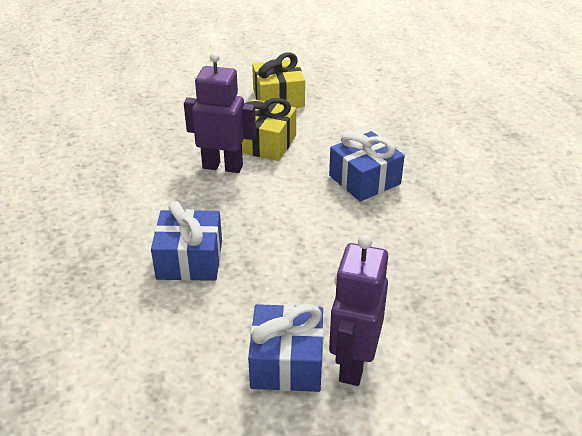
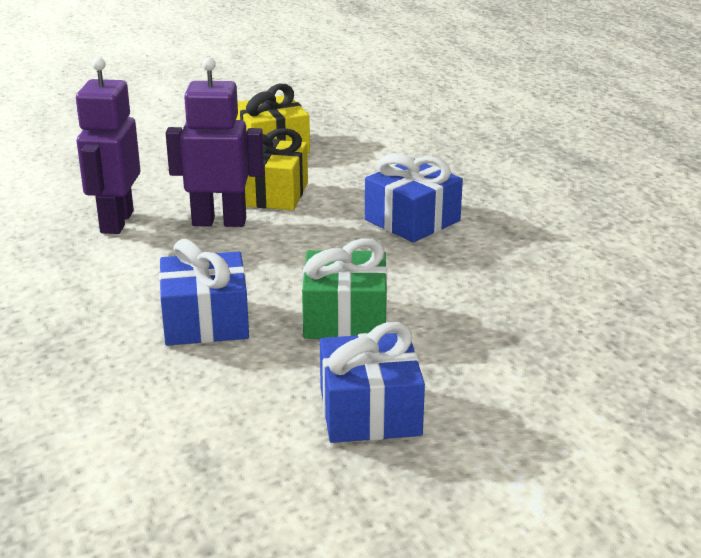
camera: 10 degrees left, 10 degrees down
purple robot [329,235,388,386] -> purple robot moved to [76,57,140,234]
none -> green gift [302,238,387,339]

